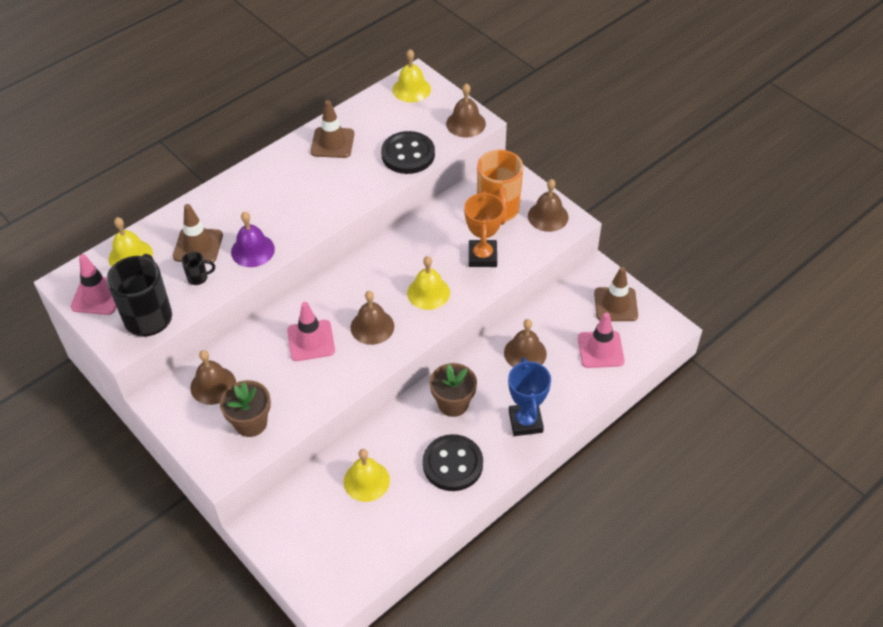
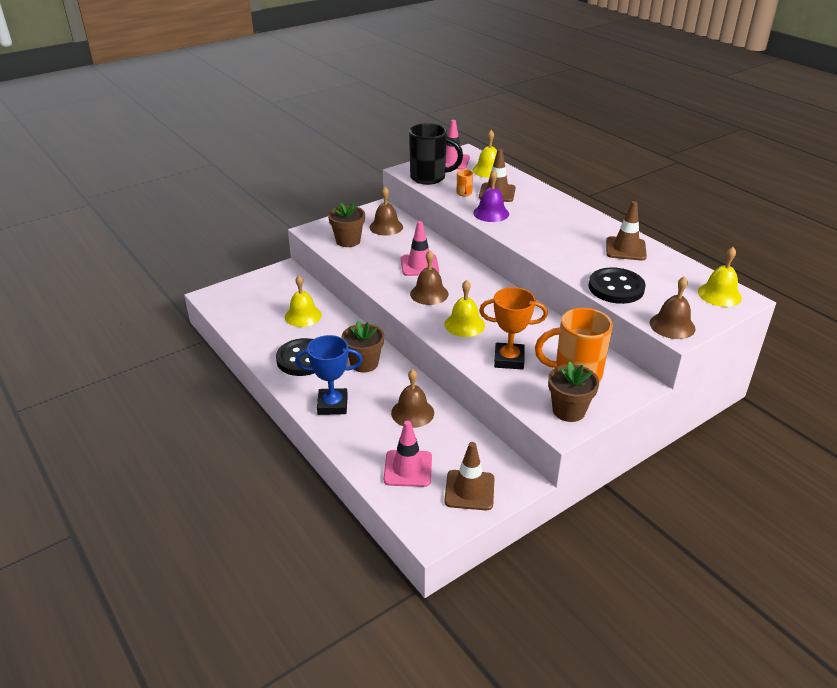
camera: 95 degrees right, 15 degrees down
black mug [181,252,215,285] -> orange mug [457,169,473,196]
brown bell [528,179,568,232] -> brown flower pot [548,361,599,422]

